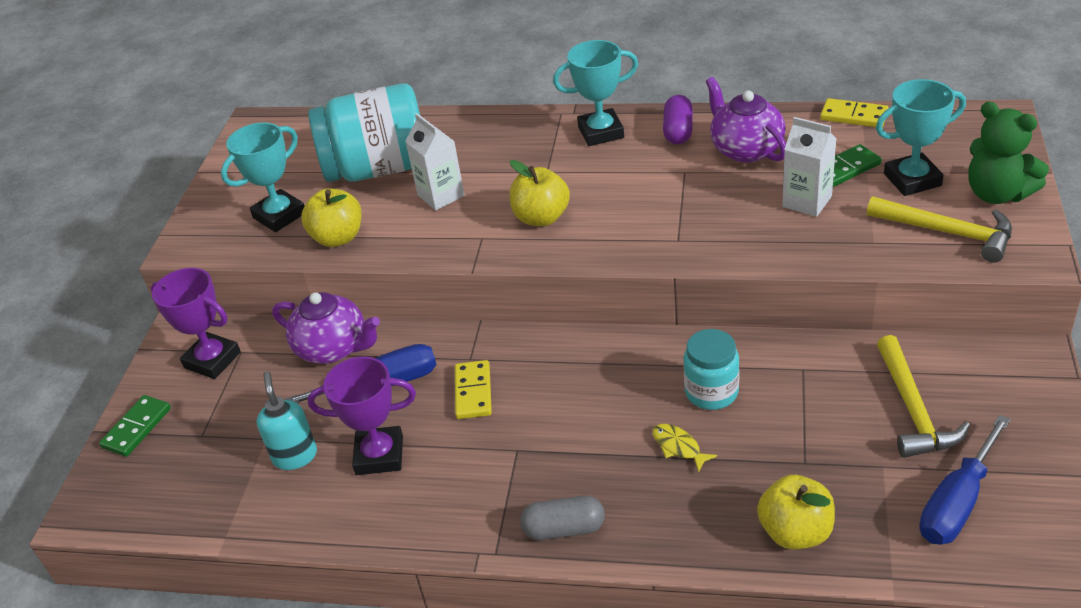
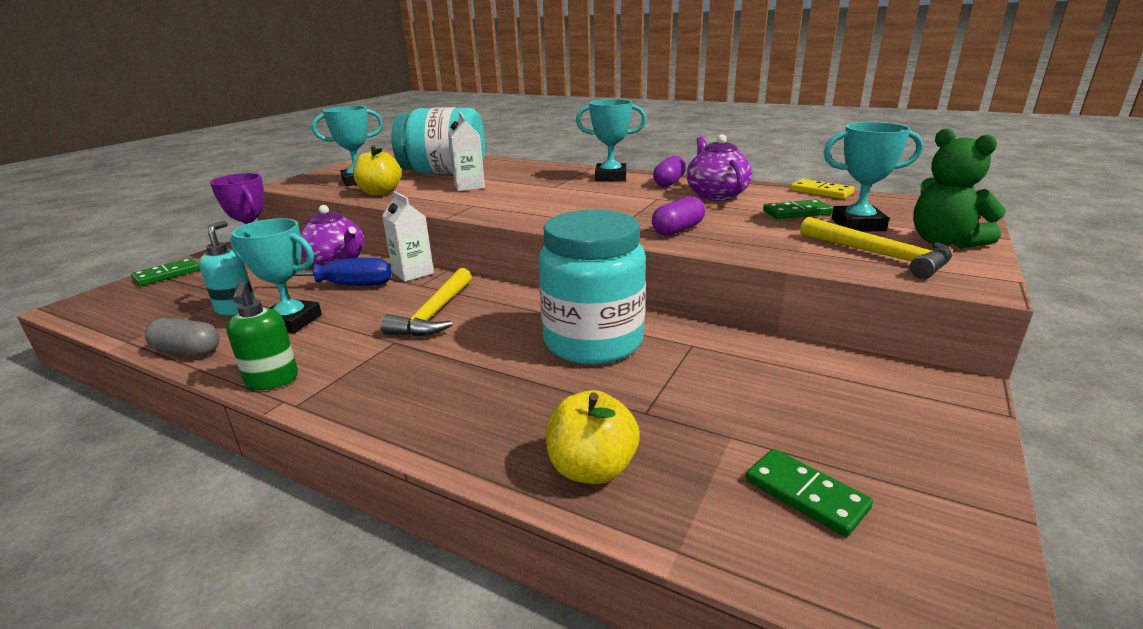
camera: 15 degrees right, 15 degrees down
purple trophy [307,357,416,475] -> turquoise trophy [230,218,322,333]
yellow domino [455,360,492,419] -> none
yellow apple [510,160,570,226] -> none
grey capsule [520,496,605,540] -> grey capsule moved to [145,318,220,356]
yellow fish [653,424,717,472] -> none
turquoise jar [684,329,739,410] -> turquoise jar [539,210,646,365], size x1.86
white carton [782,117,837,217] -> white carton moved to [382,191,434,282]
yellow hammer [877,335,970,458] -> yellow hammer moved to [381,268,472,337]
blue screwdriver [919,415,1011,545] -> green domino [746,449,873,537]
none -> green soap dispenser [226,281,298,390]
none -> purple capsule [652,196,705,236]

